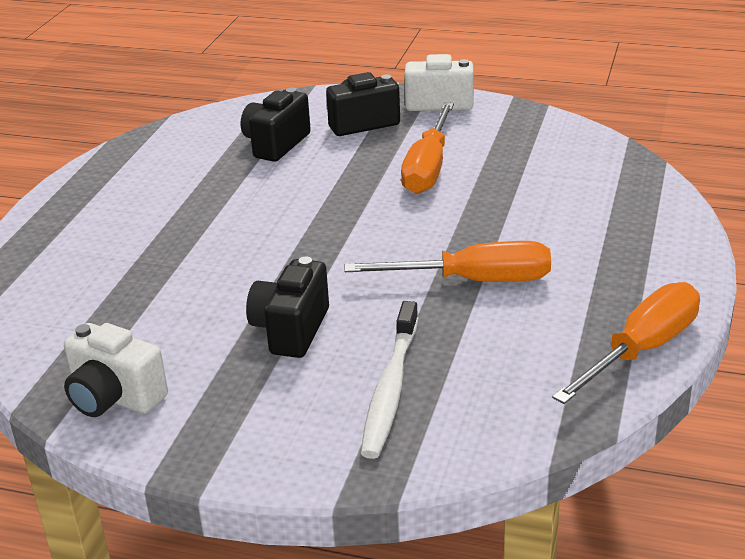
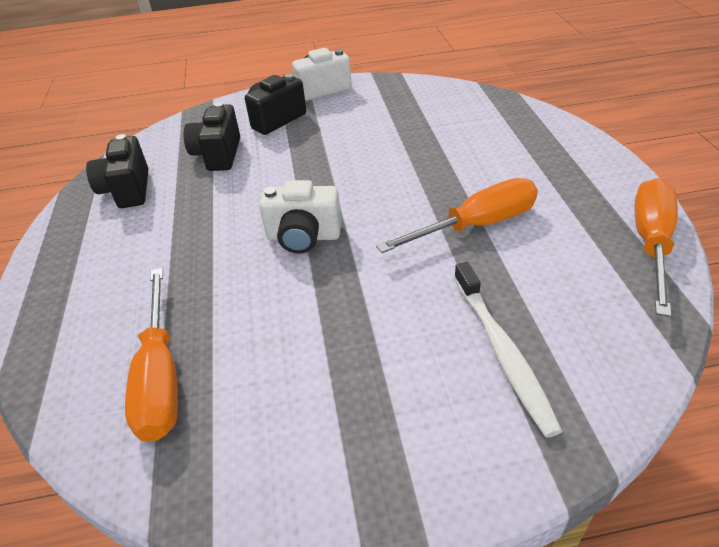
camera: 25 degrees left, 10 degrees up
white camera [64,323,168,417] -> white camera moved to [259,180,342,254]
black camera [246,256,329,358] -> black camera moved to [86,134,148,208]
orange screwdriver [401,102,454,194] -> orange screwdriver moved to [125,268,178,441]

